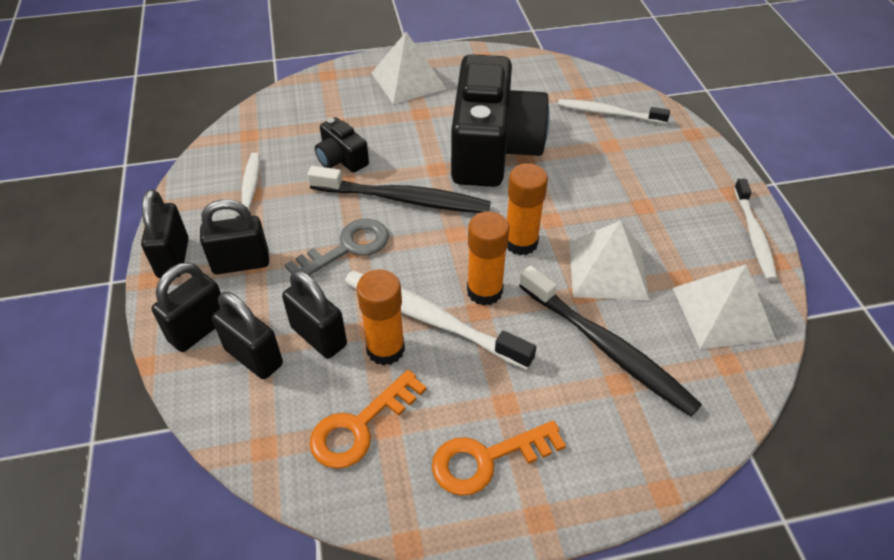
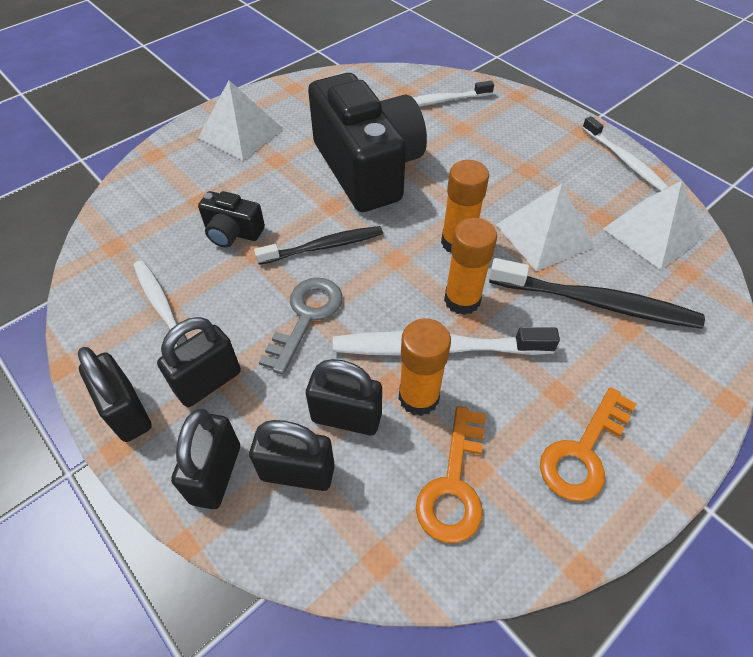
camera: 30 degrees left, 5 degrees up
black toothbrush [307,166,491,213] -> black toothbrush [254,226,383,265], size x0.67

